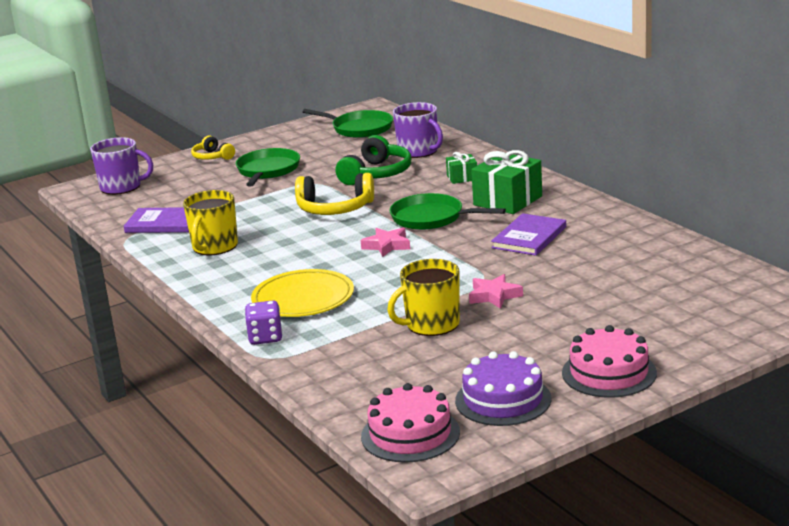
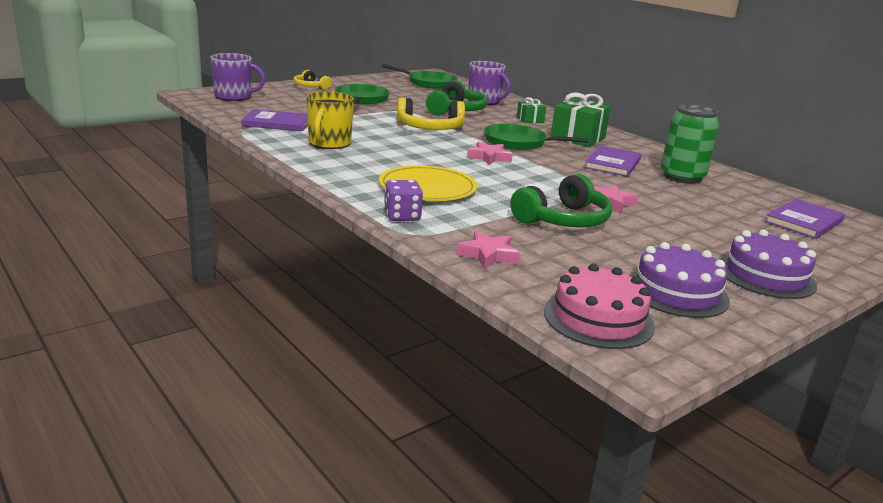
camera: 10 degrees left, 0 degrees up
yellow mug [387,259,460,336] -> green headphones [511,174,612,227]
pink cake [562,325,657,398] -> purple cake [720,229,817,299]
none -> pink star [456,231,520,269]
none -> green can [661,104,719,184]
none -> purple book [765,199,845,239]

